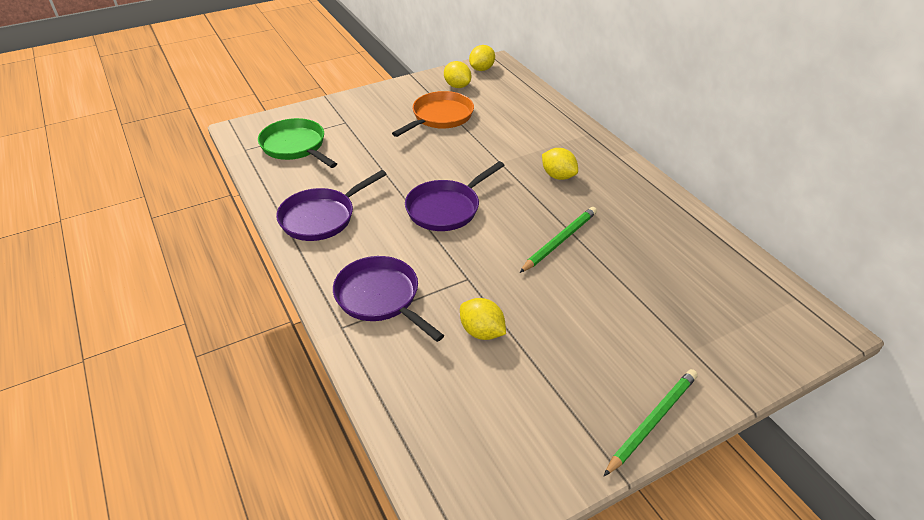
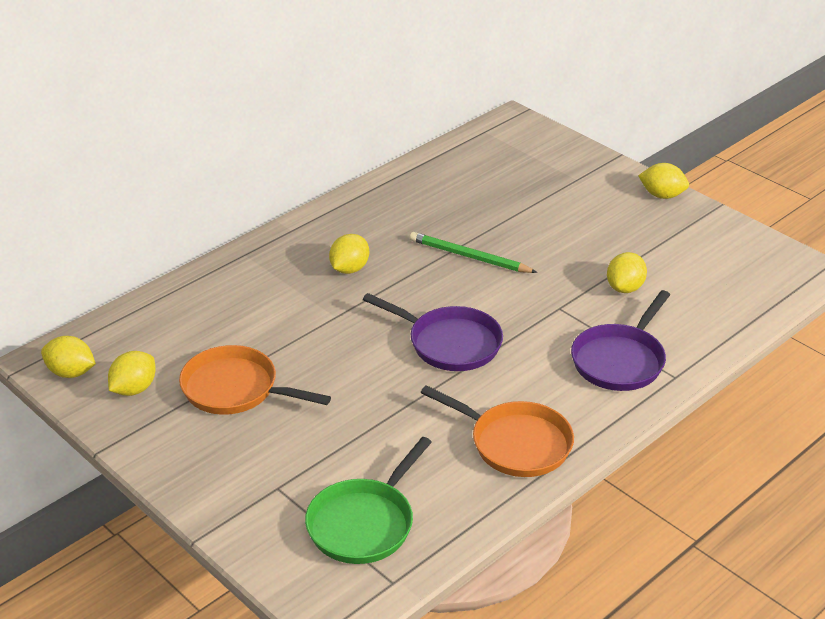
camera: 105 degrees left, 5 degrees down
purple pan [276,170,387,241] -> orange pan [420,385,574,477]
green pencil [604,369,698,476] -> yellow lemon [638,163,689,199]

